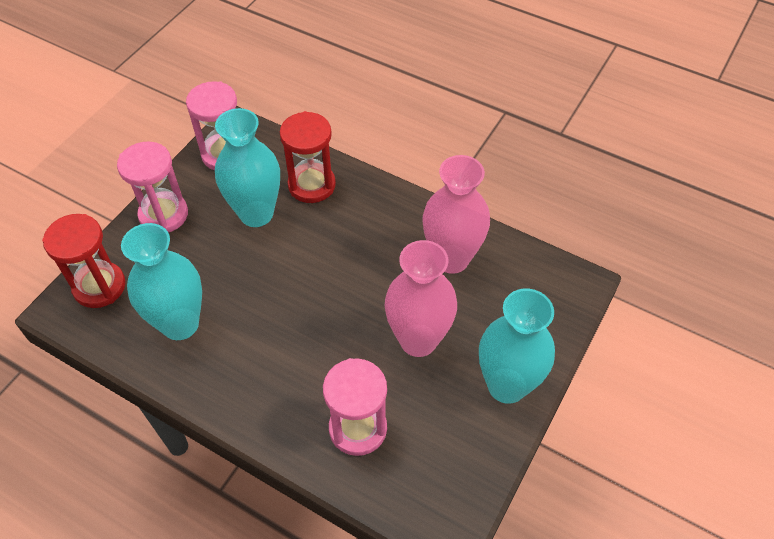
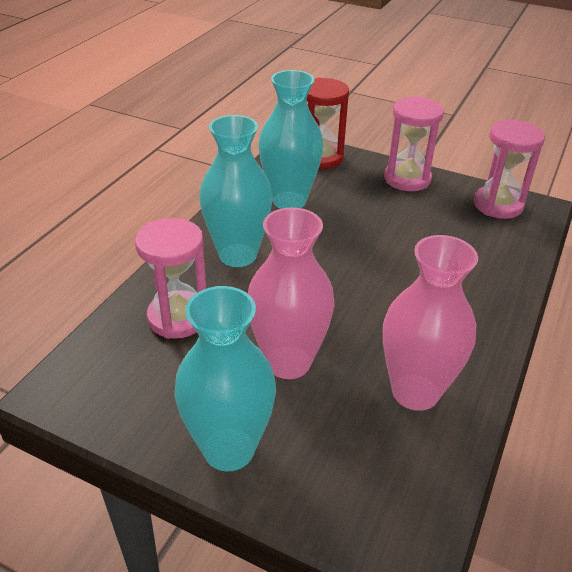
camera: 85 degrees right, 15 degrees down
turquoise vase [215,108,280,227] -> turquoise vase moved to [199,115,273,267]
red hourglass [280,111,336,203] -> none

